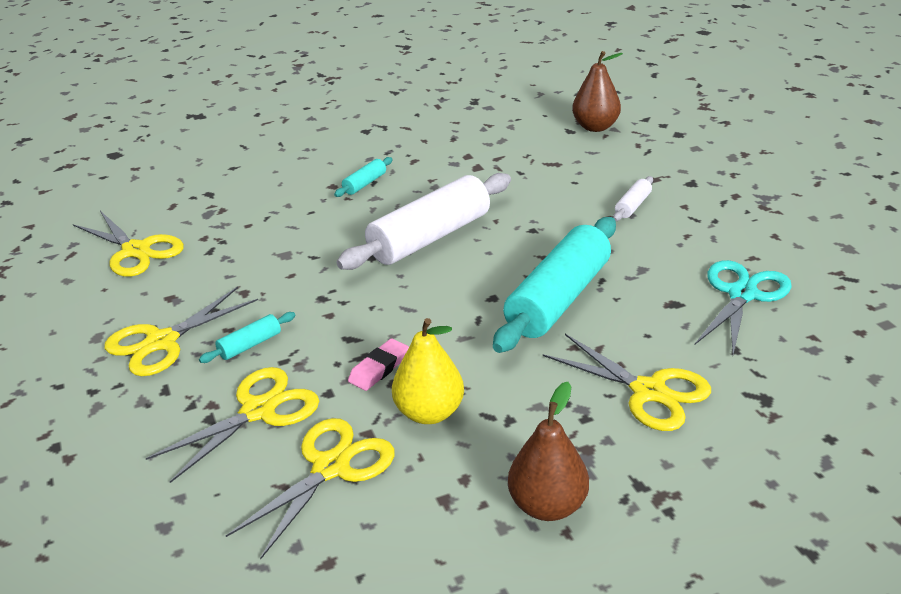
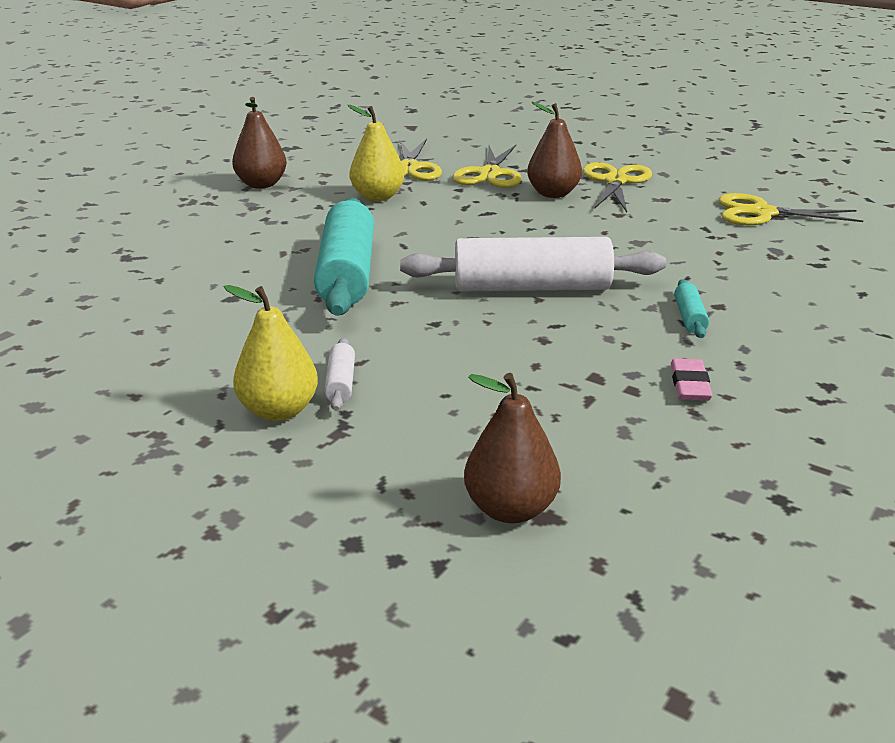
camera: 145 degrees right, 5 degrees down
turquoise rolling pin [199,312,295,363] -> brown pear [527,102,582,198]
white rolling pin [337,173,511,270] -> white rolling pin turned 75 degrees clockwise [400,237,666,291]
pink eraser [348,338,409,391] -> pink eraser moved to [671,358,712,401]
yellow scissors [543,334,711,431] -> none
turquoise scissors [695,260,792,354] -> none
none -> yellow pear [224,285,318,421]

